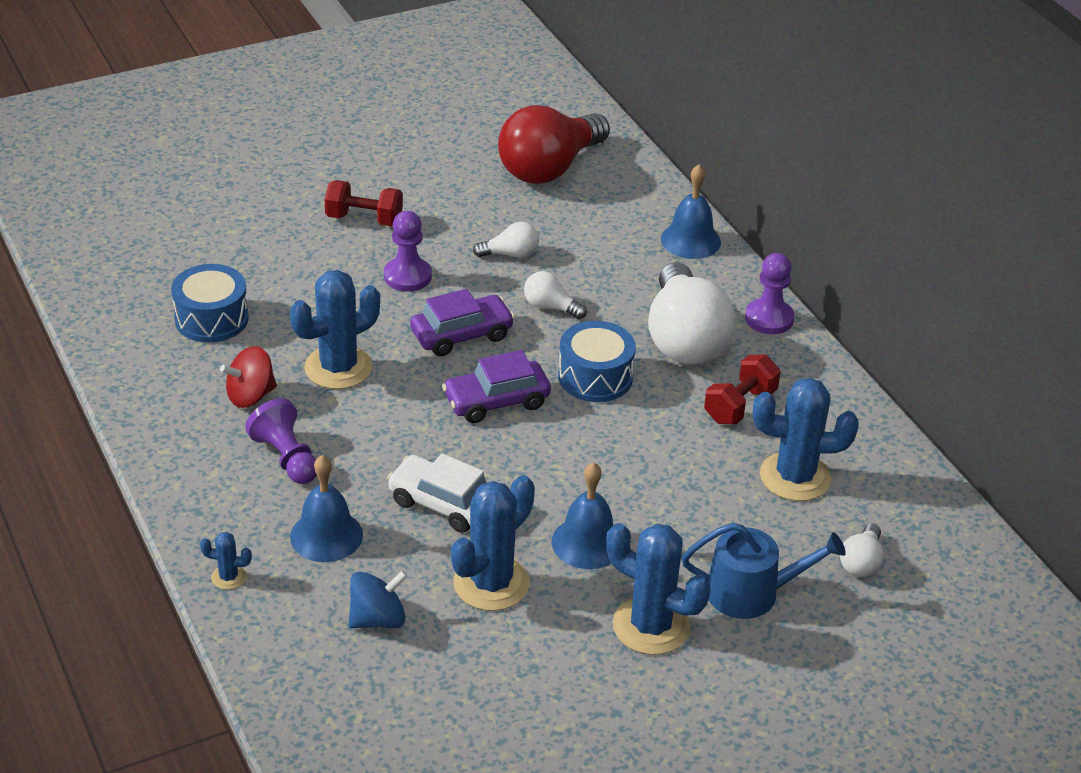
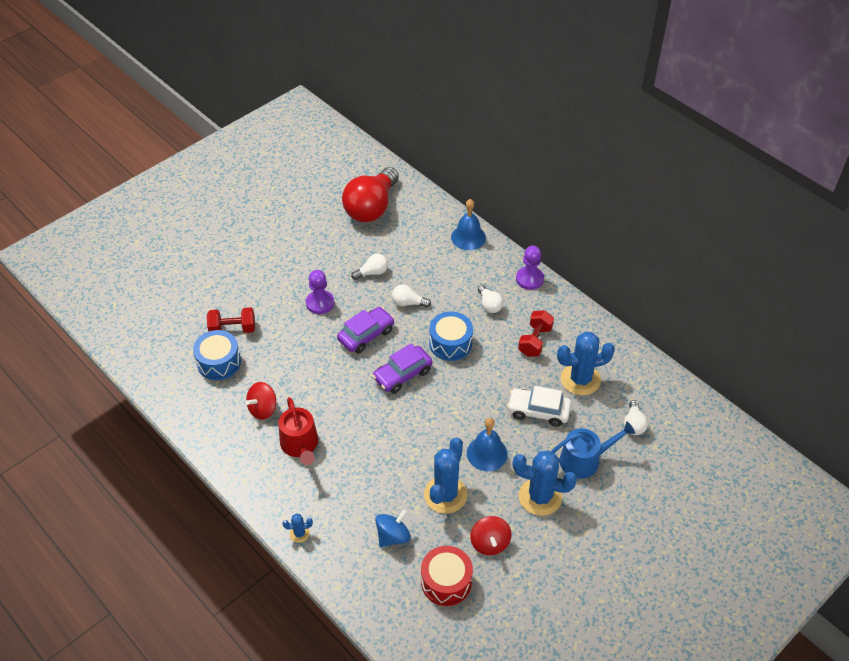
camera: 15 degrees left, 10 degrees up
purple pawn [245,398,317,484] -> red watering can [278,397,318,465]
blue cactus [290,270,380,389] -> none
blue bell [290,455,363,562] -> none
red dumbbell [324,180,403,226] -> red dumbbell moved to [207,307,255,333]
white car [387,453,487,533] -> white car moved to [507,386,571,427]
white light bulb [648,262,736,365] -> white light bulb [478,285,504,313], size x0.44
none -> red drum [421,546,473,606]
none -> red spinning top [470,516,511,555]

